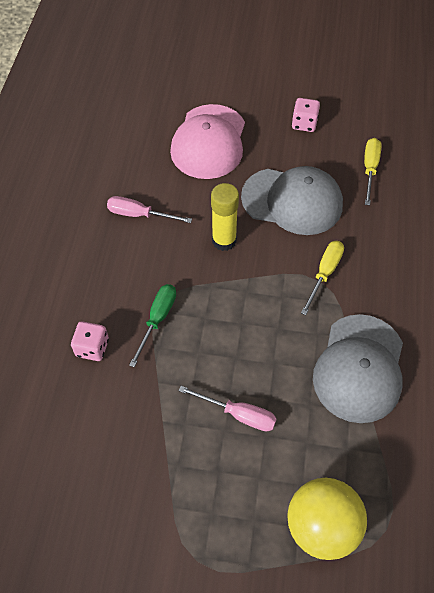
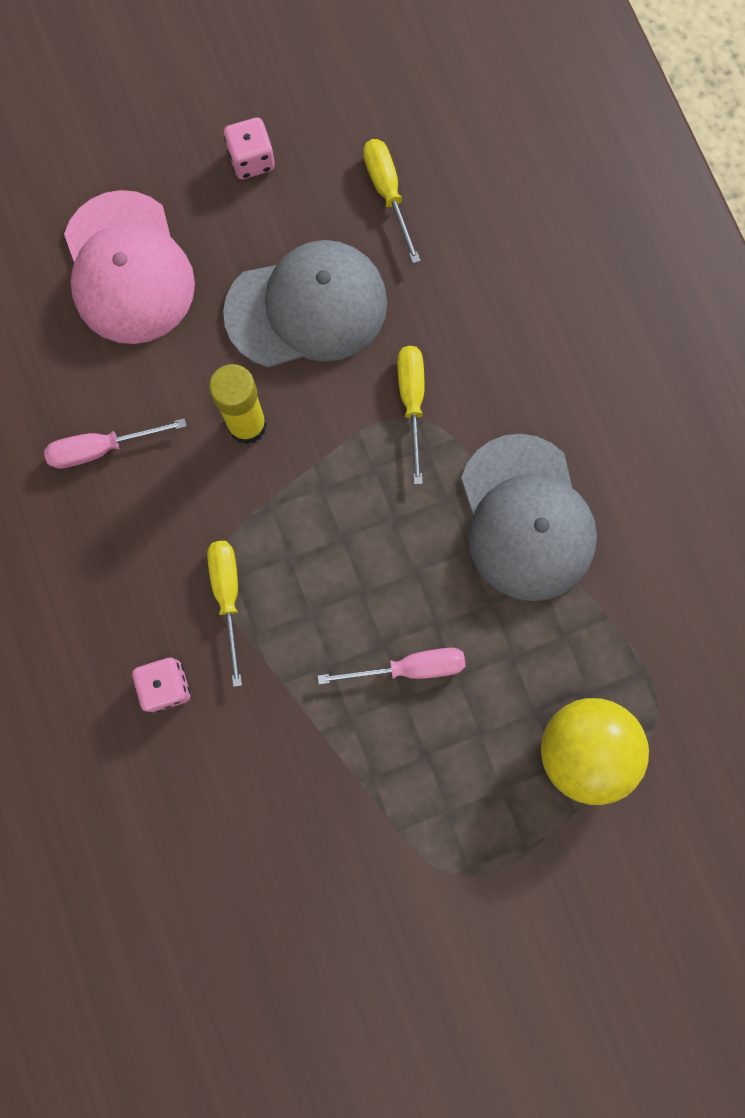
camera: 30 degrees left, 20 degrees up
green screwdriver [129,284,176,367] -> yellow screwdriver [207,541,242,687]

